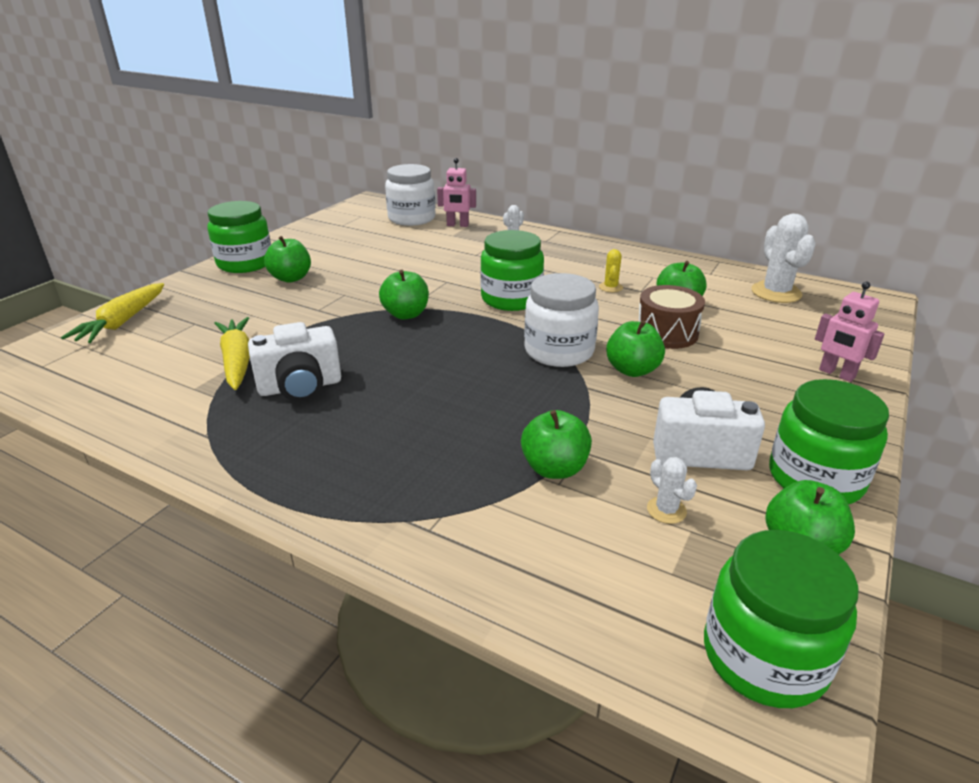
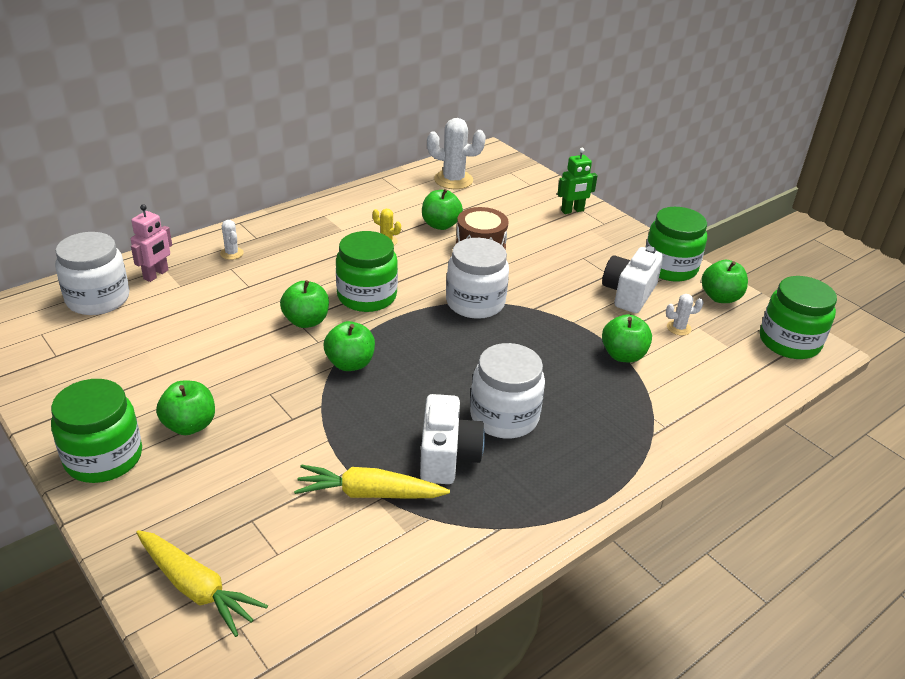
camera: 70 degrees left, 5 degrees up
green apple [606,320,665,377] -> green apple moved to [280,280,329,328]
pink robot [815,282,885,382] -> green robot [557,148,598,214]
none -> white jar [470,343,545,438]

